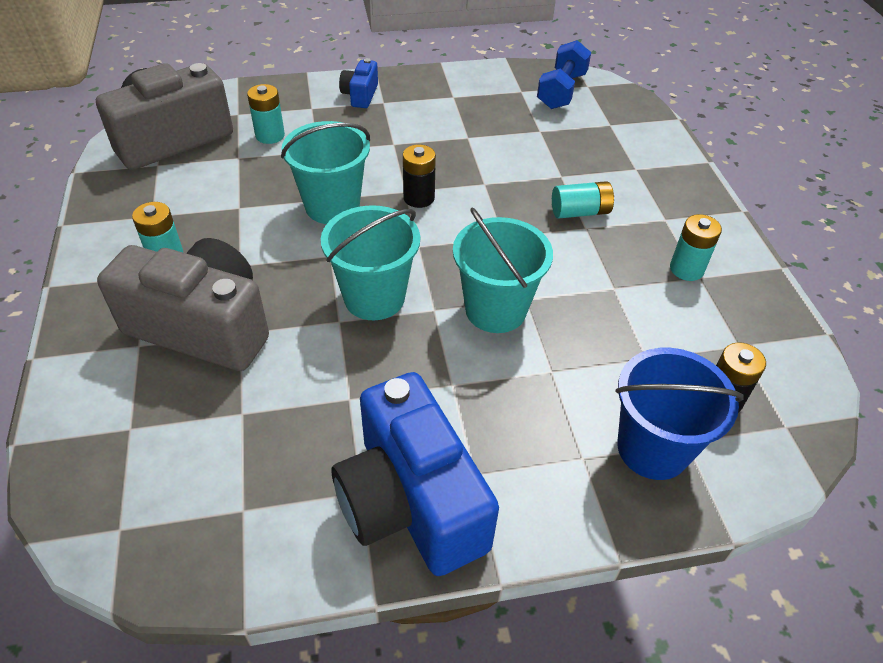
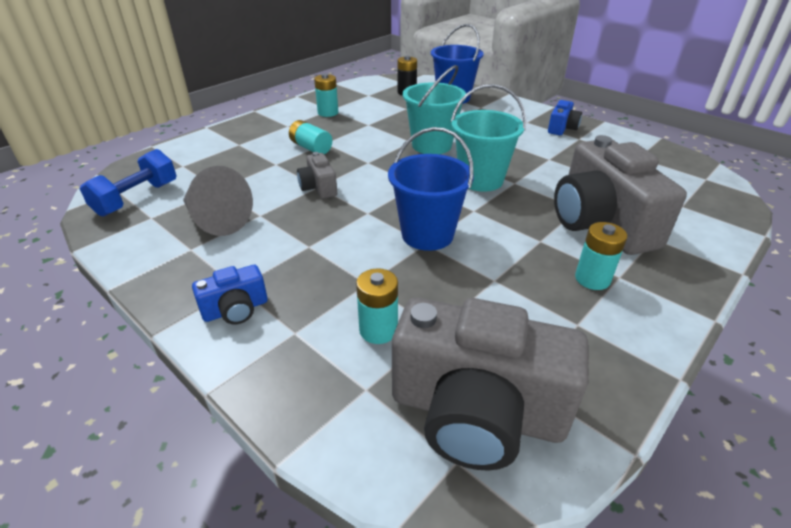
camera: 125 degrees left, 10 degrees down
turquoise bucket [281,121,370,224] -> blue bucket [388,127,474,251]
blue camera [331,372,499,576] -> blue camera [548,100,582,135], size x0.46
black battery [403,145,436,208] -> none
blue dumbbell [537,40,591,109] -> blue dumbbell turned 45 degrees counterclockwise [80,149,177,217]
none -> grey cone [183,166,253,236]
none -> grey camera [297,152,337,199]

